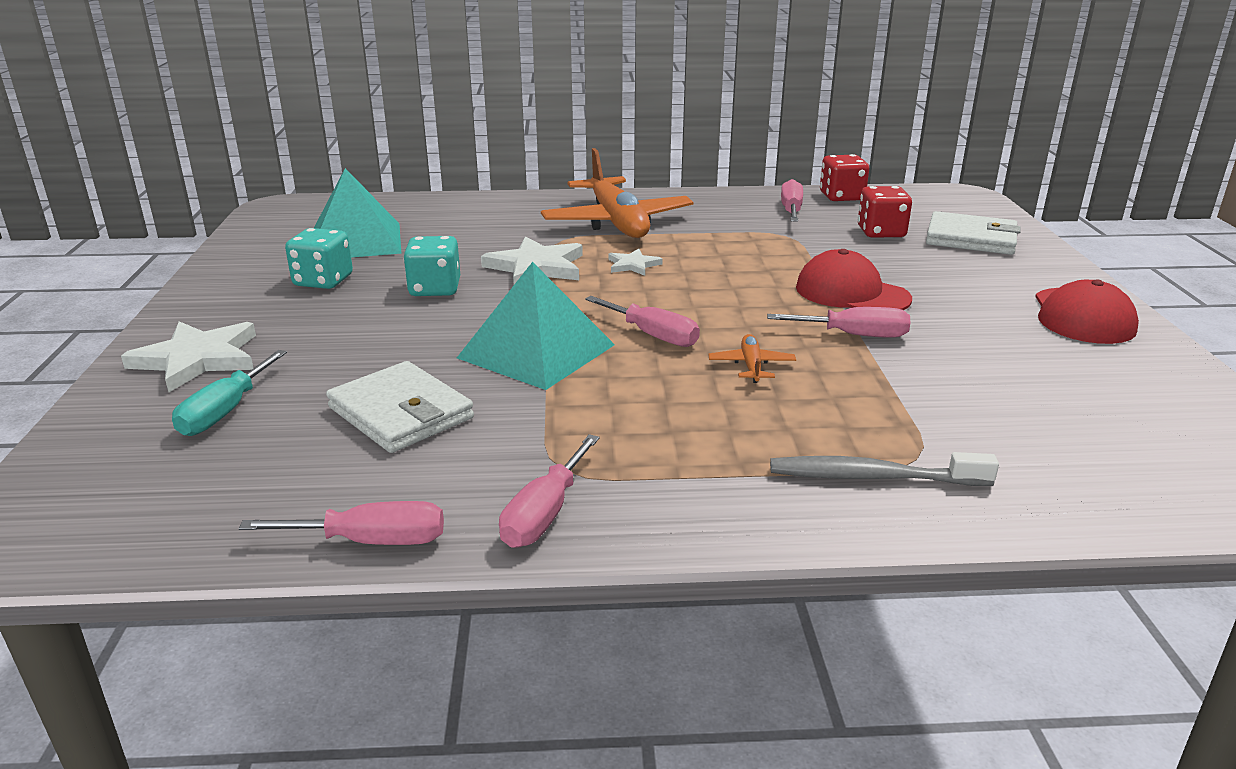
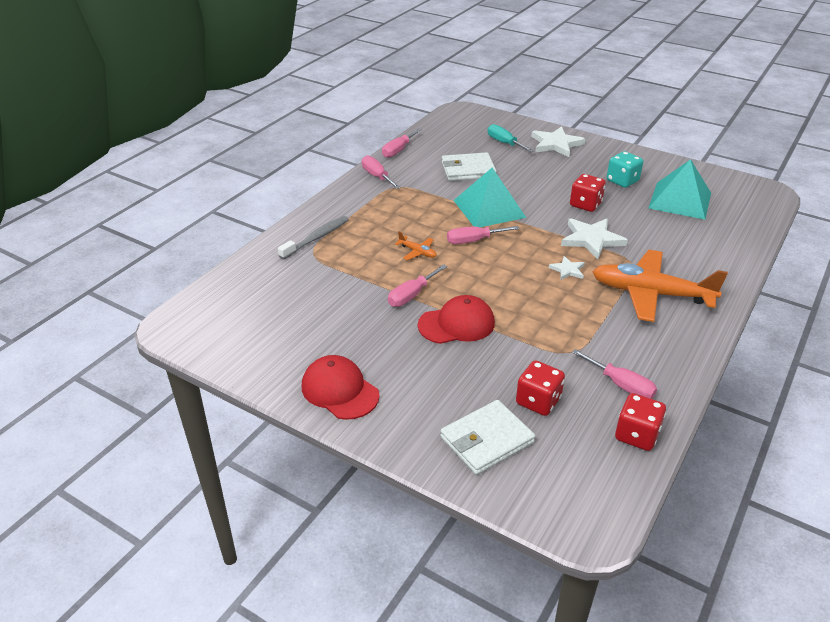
camera: 125 degrees right, 10 degrees up
turquoise dice [404,236,460,296] -> red dice [570,174,606,212]

